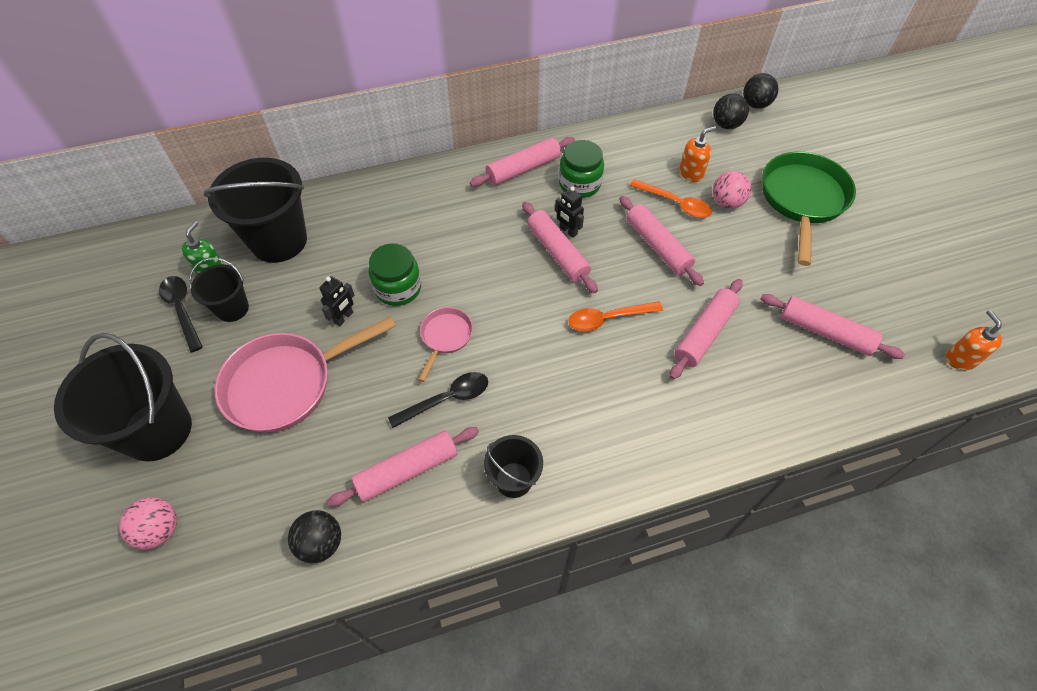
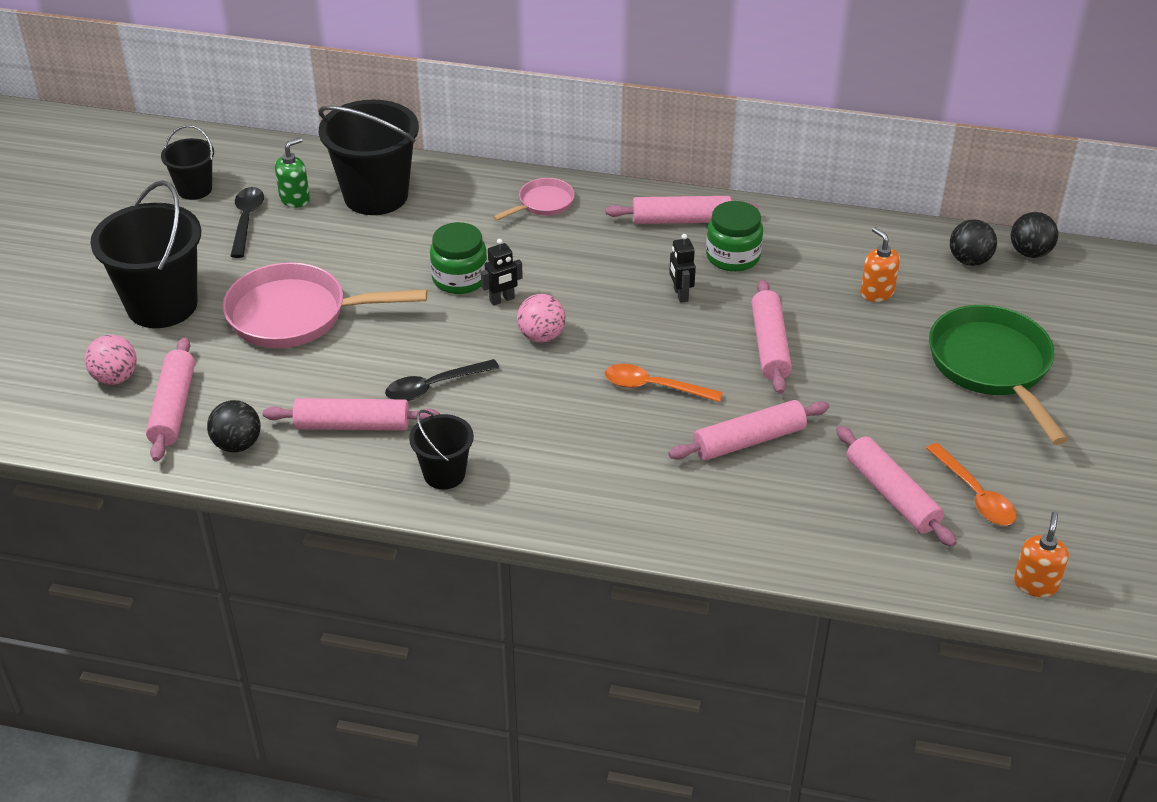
camera: 30 degrees right, 15 degrees down
black bucket [189,258,249,322] -> black bucket moved to [161,125,214,200]
black robot [319,276,355,326] -> black robot moved to [481,239,523,305]
black spoon [388,372,488,428] -> black spoon turned 150 degrees clockwise [385,359,499,401]
pink pan [418,307,473,382] -> pink pan moved to [493,178,575,221]
pink rolling pin [522,202,598,293] -> pink rolling pin moved to [146,337,195,462]
orange spoon [630,179,712,218] -> orange spoon moved to [926,443,1017,525]
orange soap dispenser [679,126,716,182] -> orange soap dispenser turned 120 degrees counterclockwise [860,227,900,302]
pink ball [713,171,751,209] -> pink ball moved to [517,294,566,343]
green pan [762,152,856,266] -> green pan turned 60 degrees counterclockwise [929,305,1068,445]

